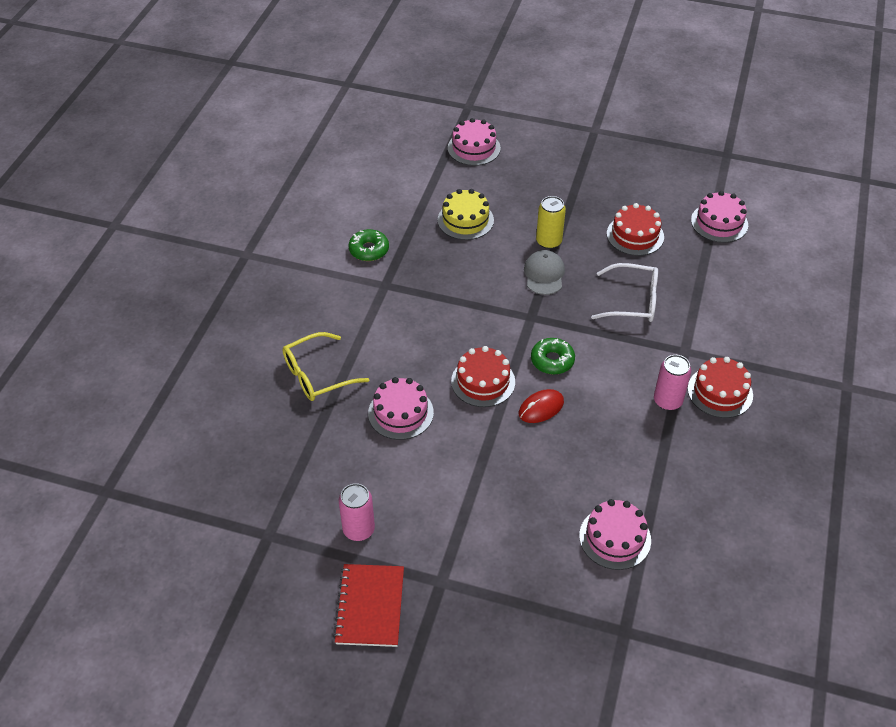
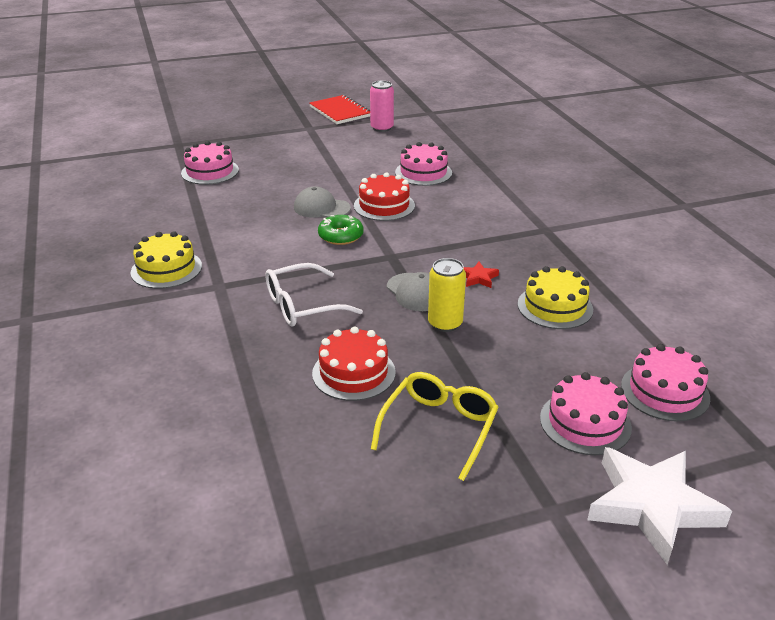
camera: 145 degrees right, 15 degrees down
yellow glasses [282,332,369,401] -> yellow glasses moved to [371,372,499,481]
green donut [348,229,389,261] -> none
red mouse [519,389,564,423] -> grey cap [294,186,351,218]
pink can [654,355,691,410] -> none
red cake [688,357,753,418] -> yellow cake [131,231,202,289]
pink cake [691,191,748,243] -> pink cake moved to [540,372,632,455]
none -> red star [463,262,499,288]
none -> white star [587,447,732,565]

